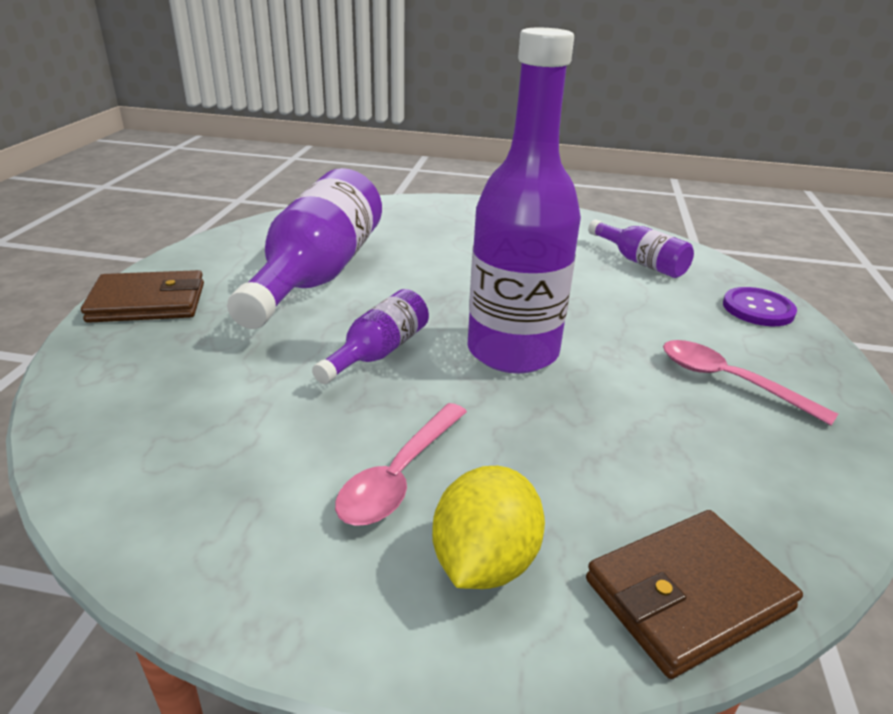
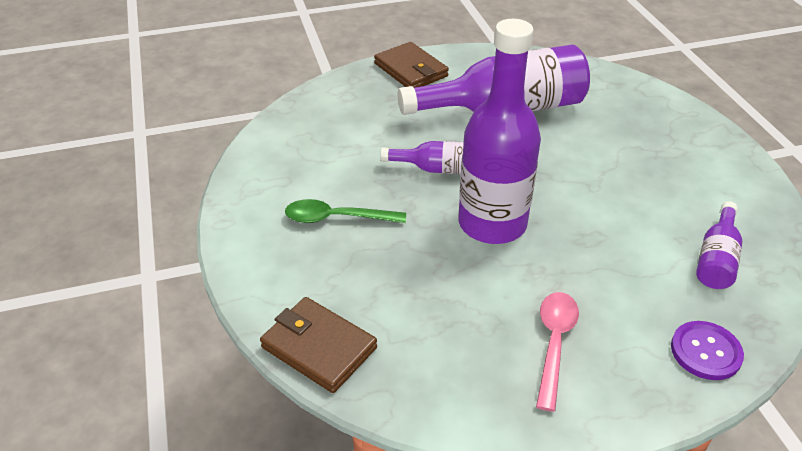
camera: 65 degrees right, 10 degrees up
pink spoon [335,403,467,526] -> green spoon [285,199,406,223]
yellow lemon [432,466,545,589] -> none

